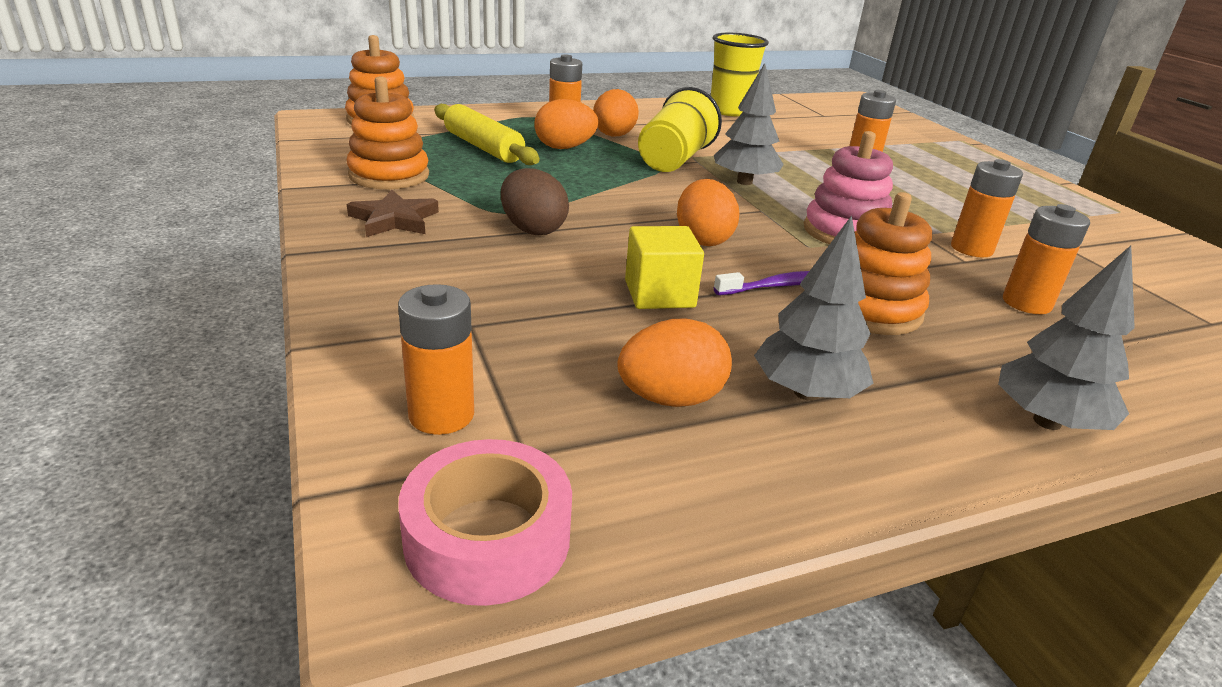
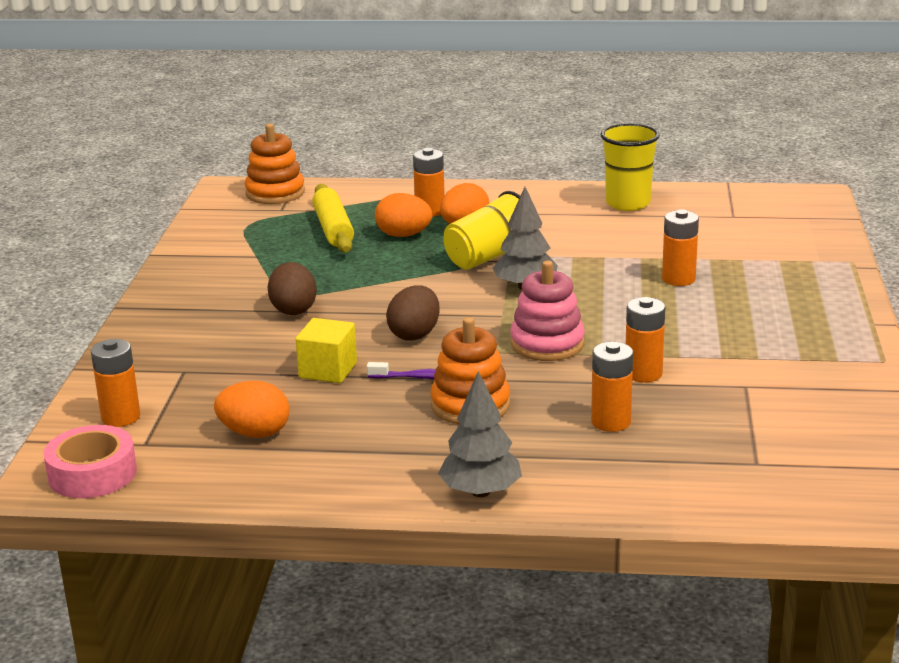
camera: 30 degrees right, 5 degrees down
orange stacking toy [347,76,429,189] -> none
brown star [347,190,439,237] -> none
orange egg [677,179,739,246] -> brown egg [386,285,440,341]
grey tree [754,215,874,401] -> none

